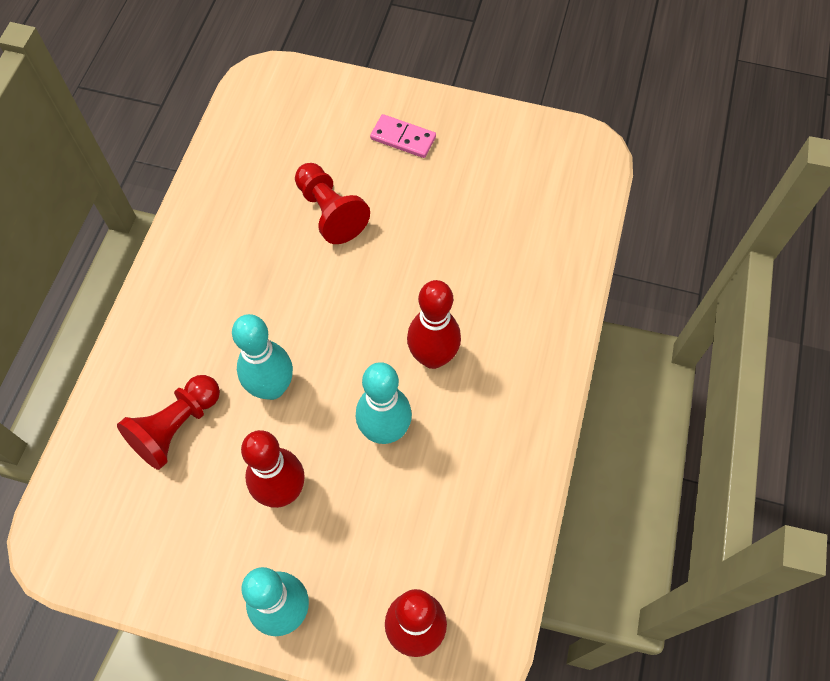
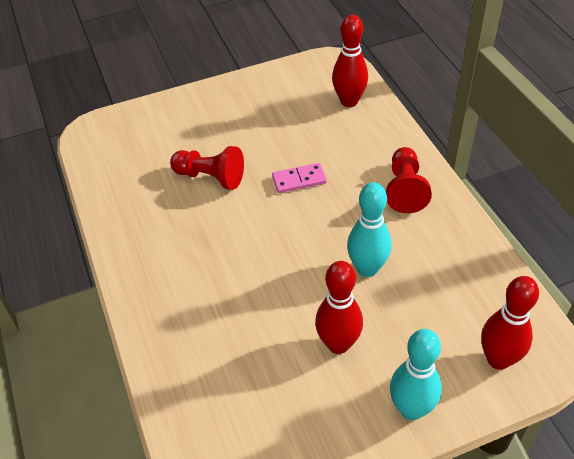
camera: 35 degrees left, 15 degrees down
red pawn [117,375,220,470] -> red pawn moved to [386,147,432,213]
turquoise bowling pin [232,314,293,400] -> none
pink domino [370,114,436,158] -> pink domino moved to [272,163,327,193]
red bowling pin [407,280,461,369] -> red bowling pin moved to [332,15,368,107]

